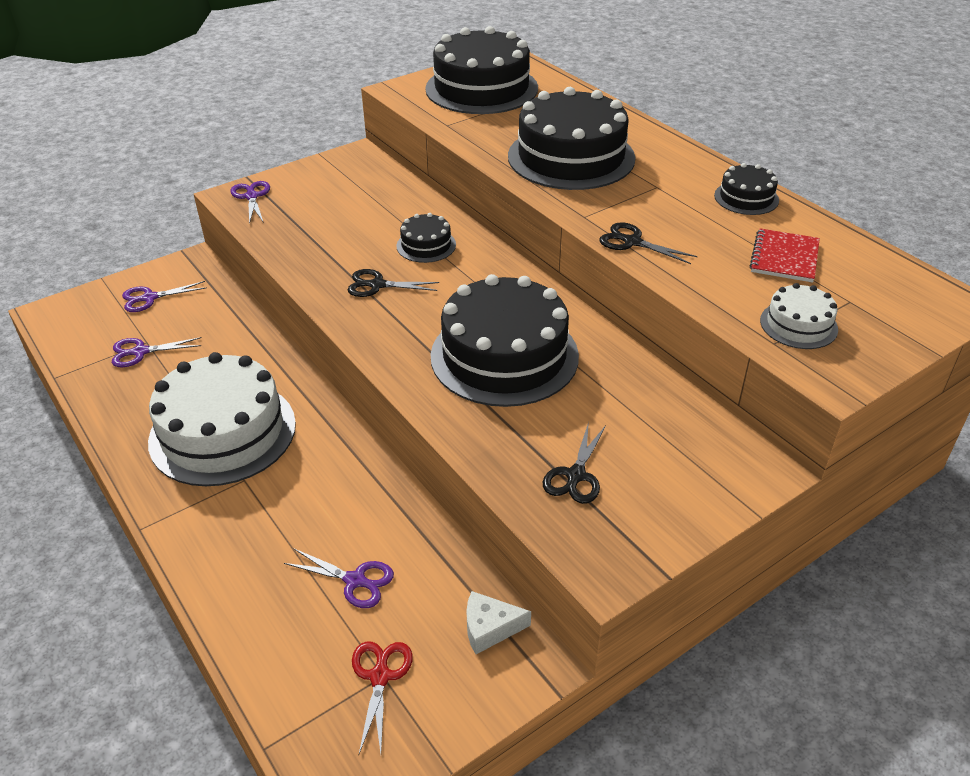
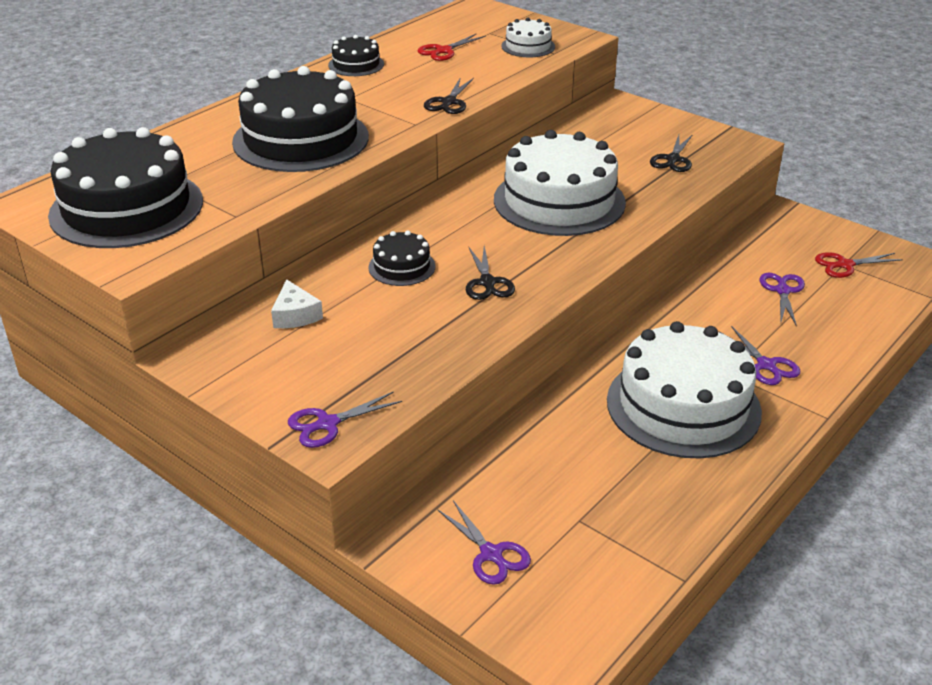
camera: 105 degrees left, 5 degrees down
purple scissors [112,337,201,367] -> purple scissors moved to [718,326,800,385]
black cake [431,274,579,407] -> white cake [494,130,626,236]
white cheese [466,591,531,654] -> white cheese moved to [271,279,323,328]
black scissors [543,422,606,504] -> black scissors turned 105 degrees clockwise [650,134,693,172]
red notebook [750,228,820,283] -> red scissors [418,33,486,61]

